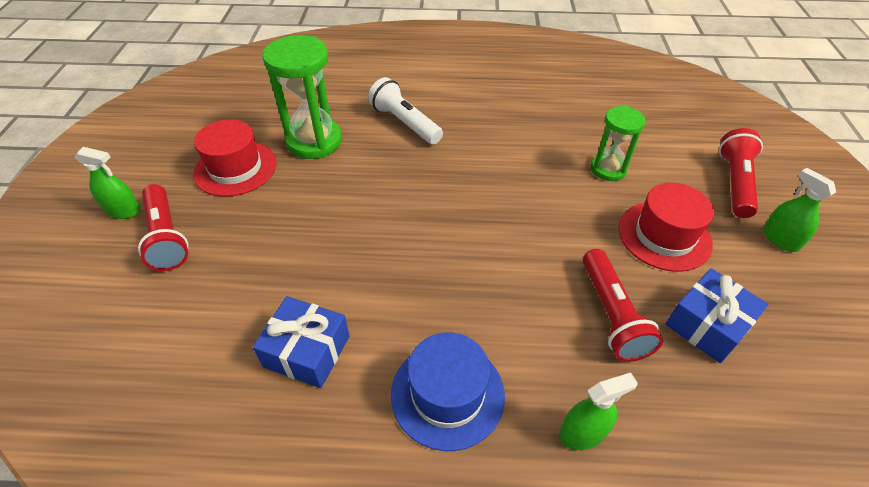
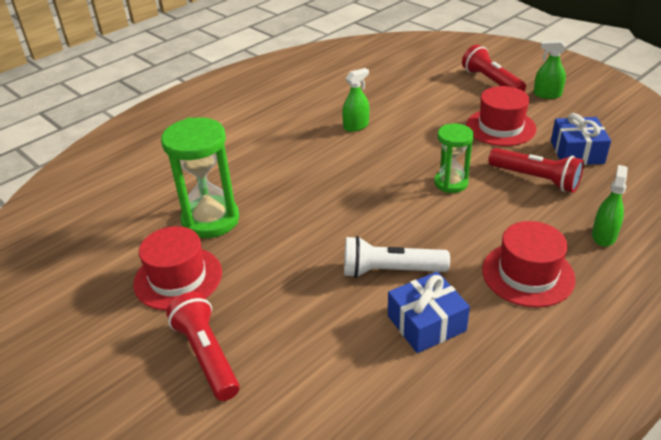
camera: 45 degrees left, 10 degrees down
green spray bottle [75,147,140,219] -> green spray bottle moved to [342,68,369,132]
red flashlight [138,184,188,271] -> red flashlight turned 135 degrees counterclockwise [166,292,239,401]
white flashlight [368,77,443,145] -> white flashlight moved to [344,236,450,278]
blue hat [391,332,505,451] -> red hat [482,221,576,308]
green hourglass [591,106,646,181] -> green hourglass moved to [434,124,474,193]

